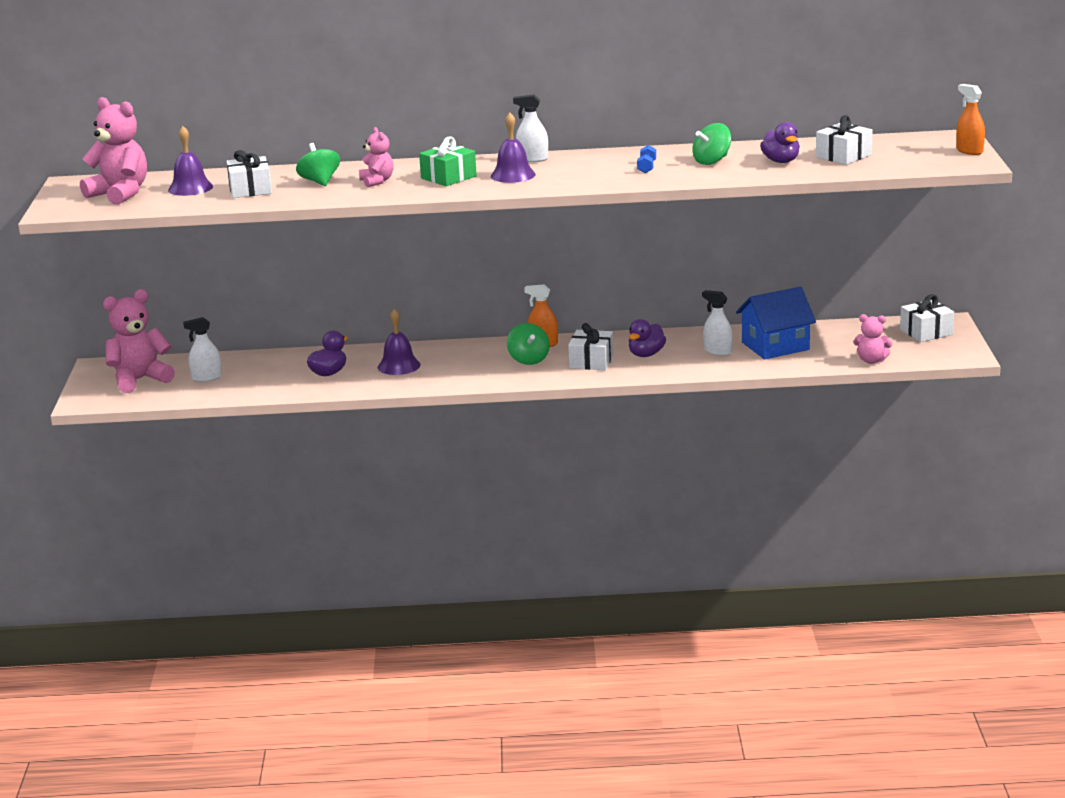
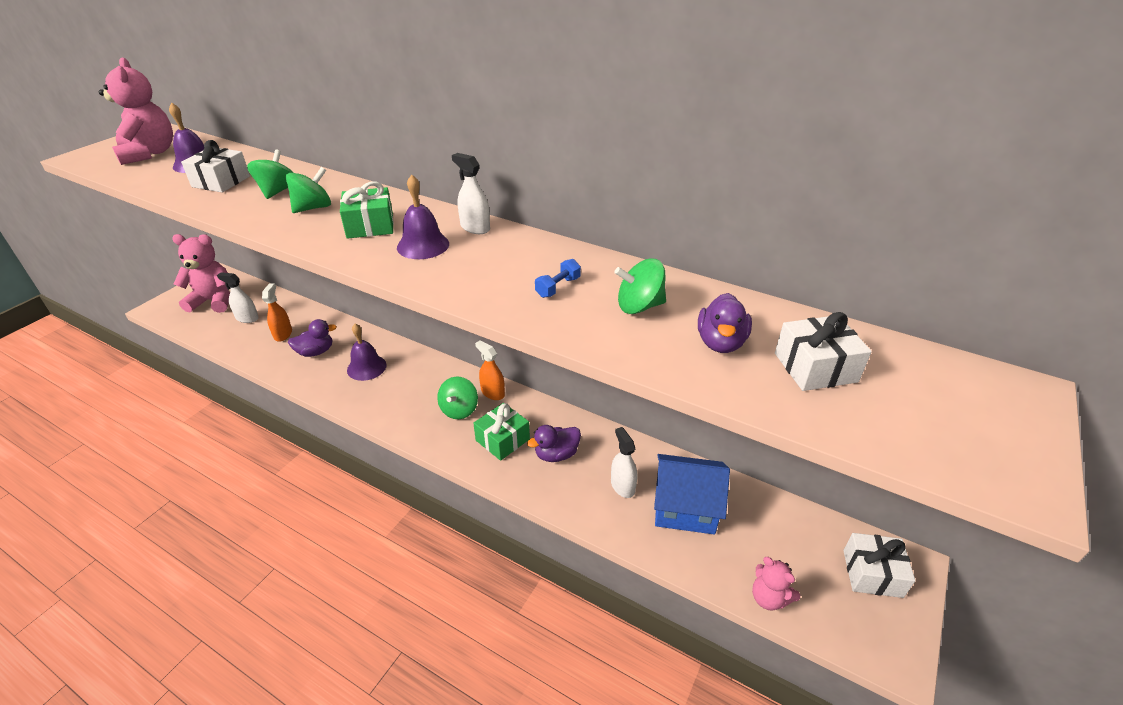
camera: 30 degrees right, 15 degrees up
pink teddy bear [359,127,394,187] -> green spinning top [286,167,331,213]
white gift [568,323,614,370] -> green gift [473,403,530,461]
orange spray bottle [956,84,985,155] -> orange spray bottle moved to [262,283,292,342]

